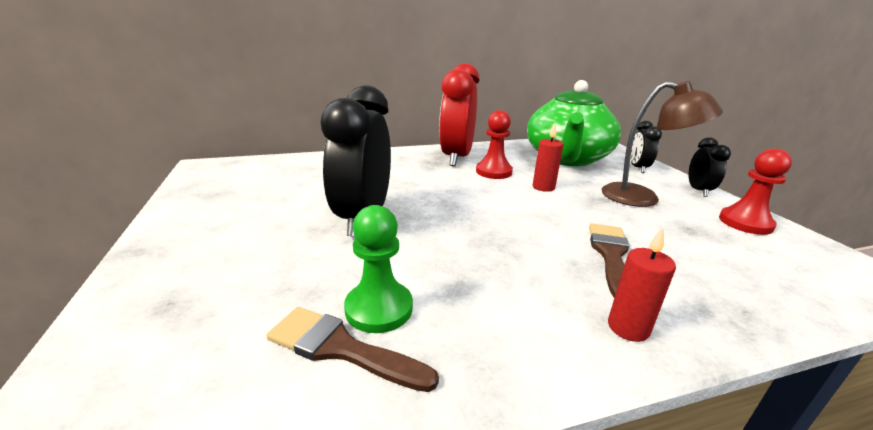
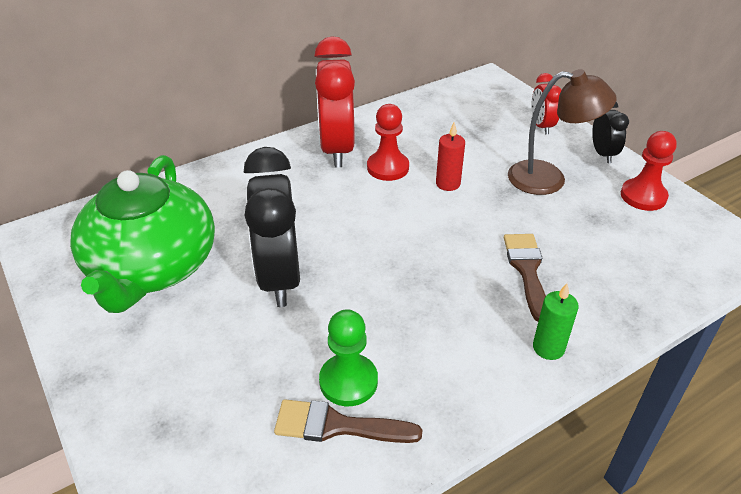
camera: 15 degrees left, 15 degrees up
green teapot [527,80,621,166] -> green teapot moved to [70,155,215,313]
red candle [608,227,676,342] -> green candle [533,283,579,360]
black clock [630,121,662,173] -> red clock [531,73,562,134]

